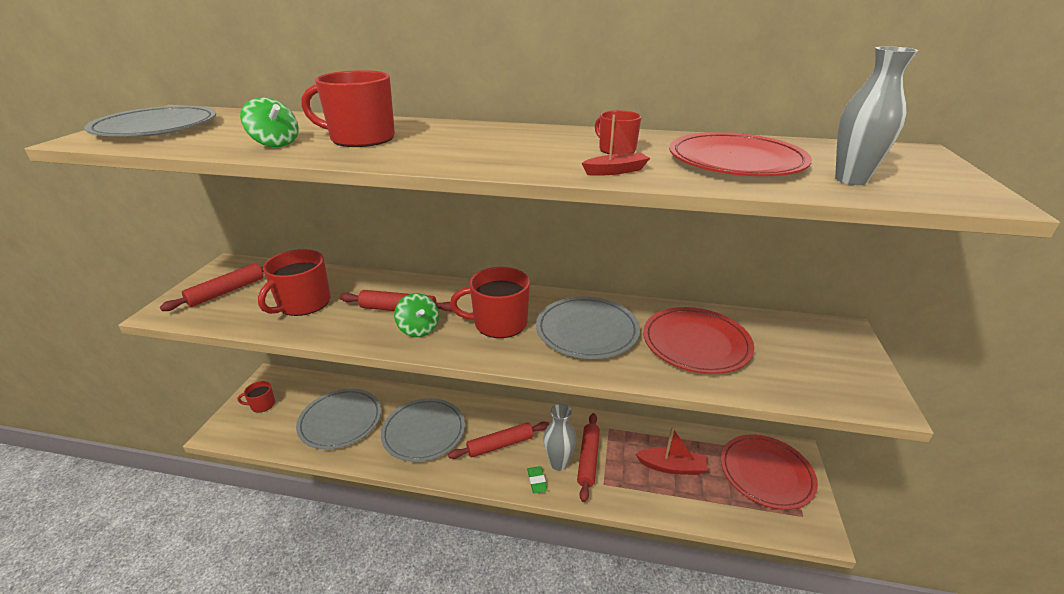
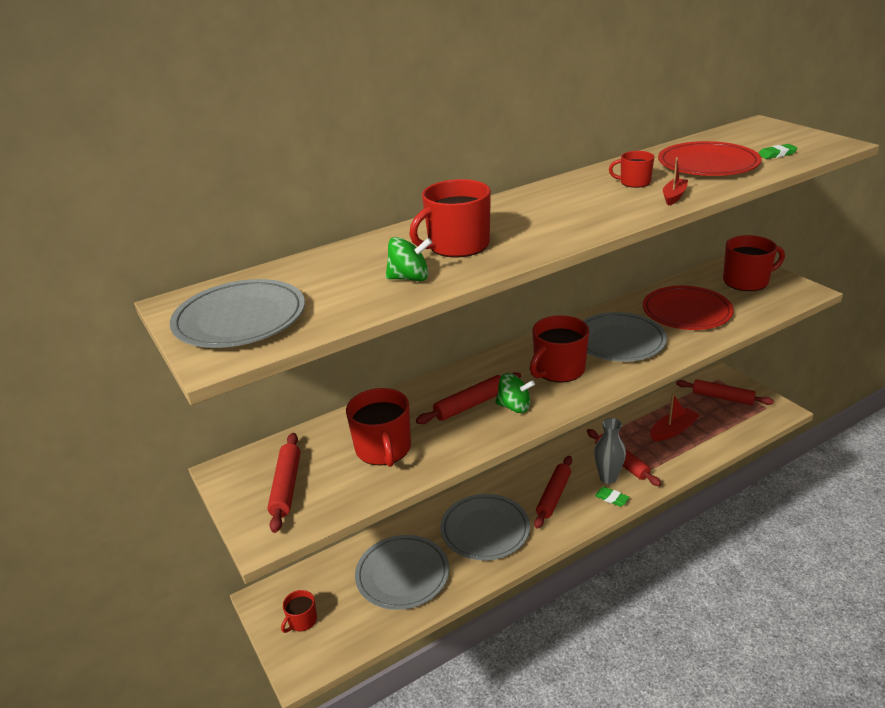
camera: 40 degrees left, 0 degrees up
red plate [721,434,818,510] -> red rolling pin [676,379,774,405]
grey vase [835,46,918,185] -> green eraser [758,144,798,159]
none -> red mug [723,235,785,291]

